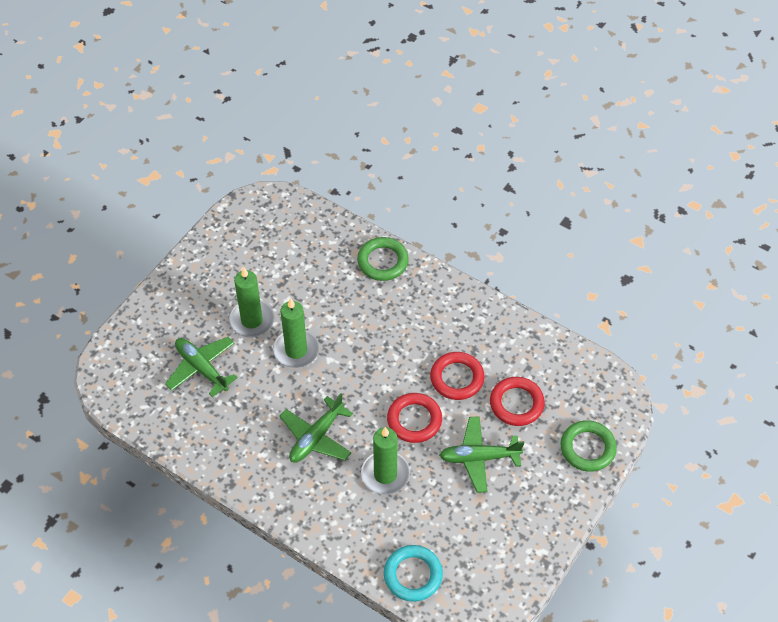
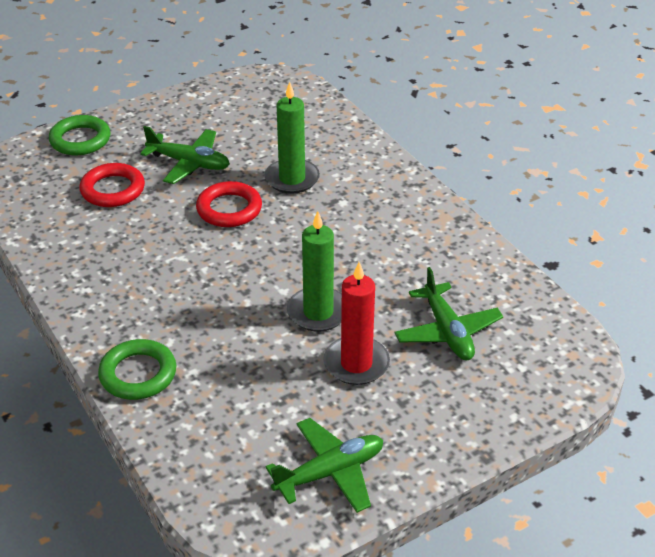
camera: 155 degrees left, 15 degrees down
green candle [229,267,274,337] -> red candle [323,262,390,385]
green plane [280,393,353,463] -> green plane moved to [266,418,383,513]
turquoise ring [384,545,443,602] -> none
red ring [430,352,485,400] -> none

